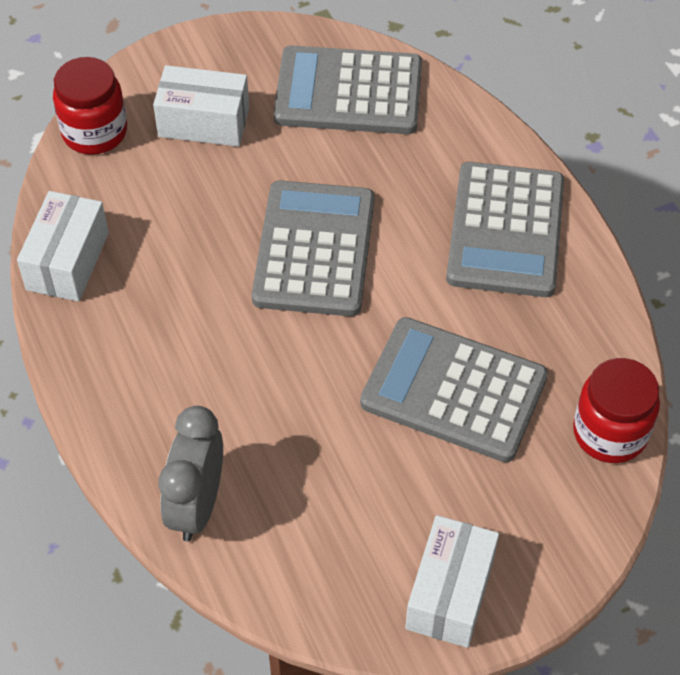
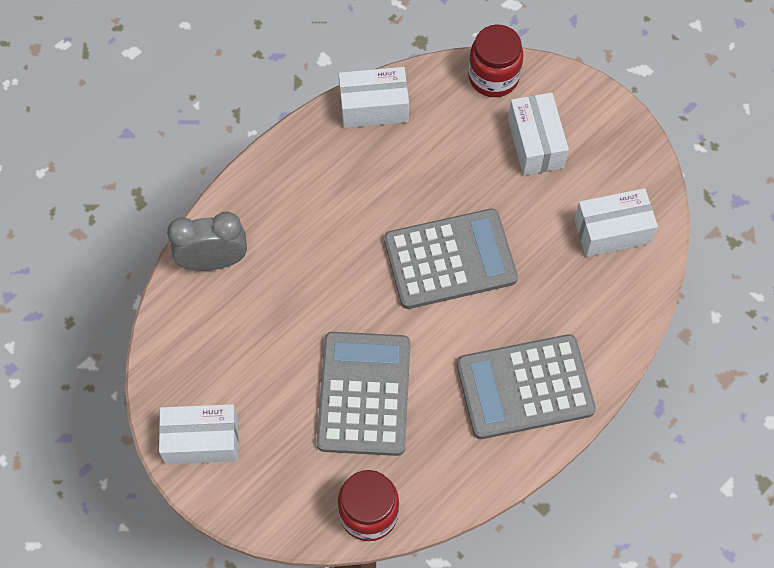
camera: 70 degrees right, 10 degrees up
grey calculator [274,46,422,134] -> white box [574,188,658,257]

